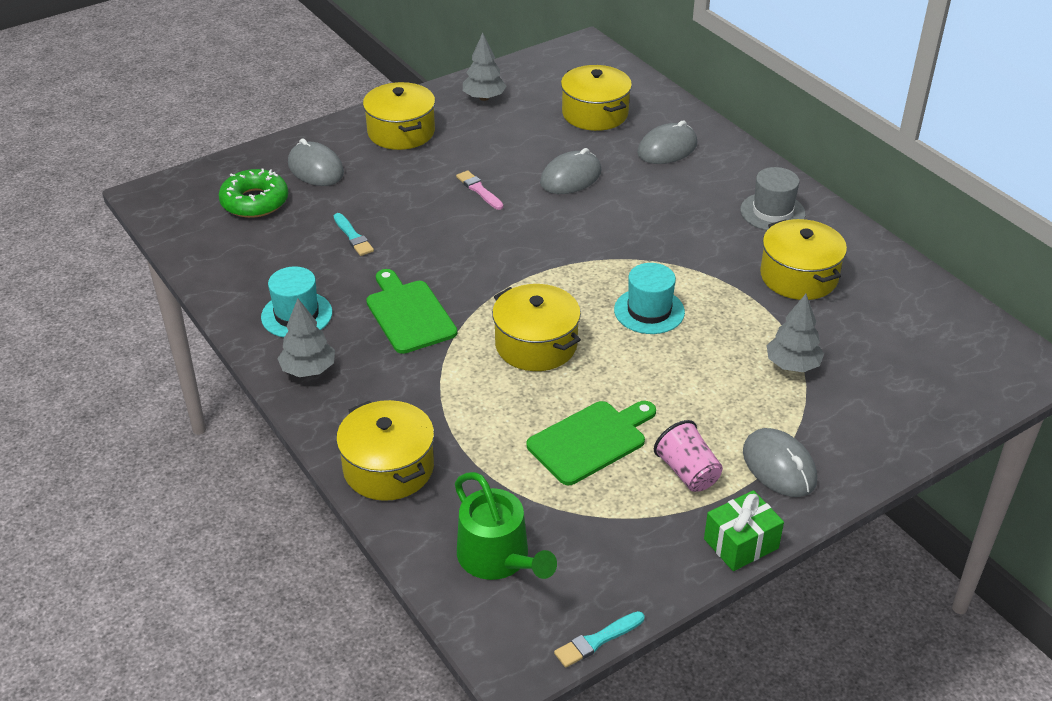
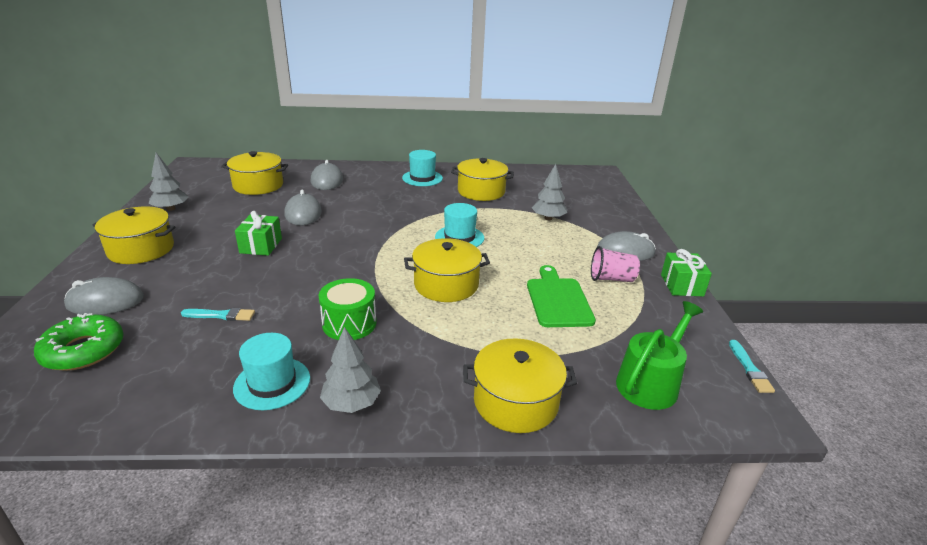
camera: 60 degrees left, 10 degrees down
green cutting board [366,269,457,354] -> green drum [319,278,377,340]
green watering can [455,472,557,580] -> green watering can turned 45 degrees counterclockwise [616,301,703,410]
pink brush [456,170,504,210] -> green gift [235,211,282,256]
grey hat [740,167,806,230] -> turquoise hat [402,150,443,186]

